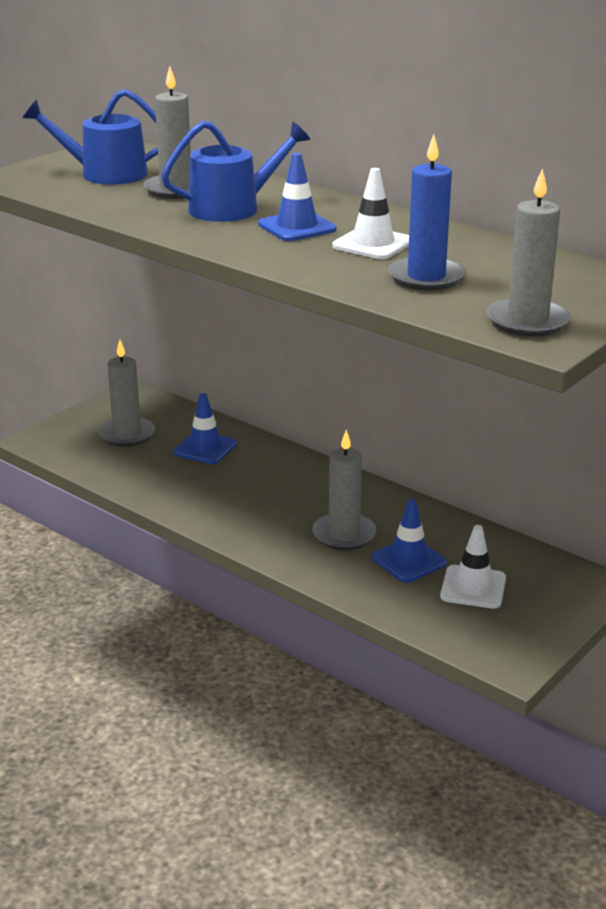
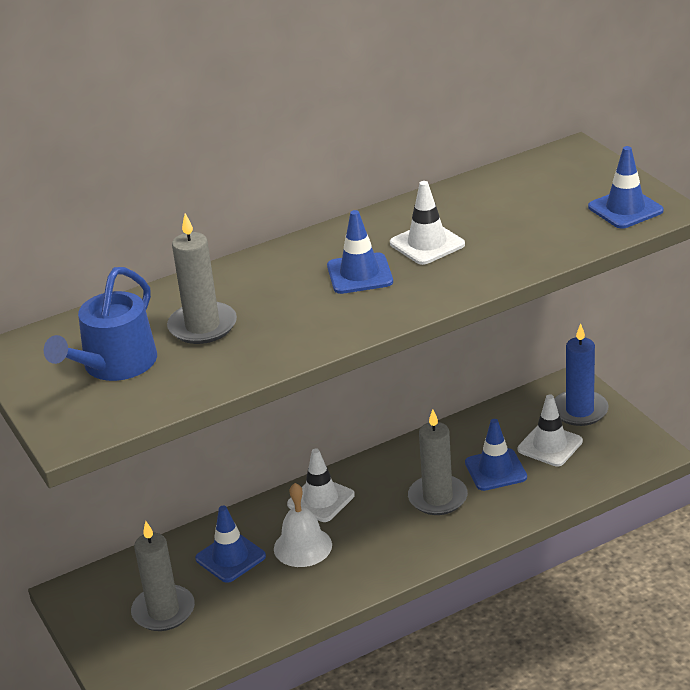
camera: 65 degrees left, 5 degrees up
blue watering can [161,121,310,222] -> none
blue candle [388,135,466,290] -> blue candle moved to [554,324,609,426]
grey candle [487,169,571,337] -> blue traffic cone [588,146,664,229]
none -> white bell [274,483,332,567]
none -> white traffic cone [287,448,355,522]

